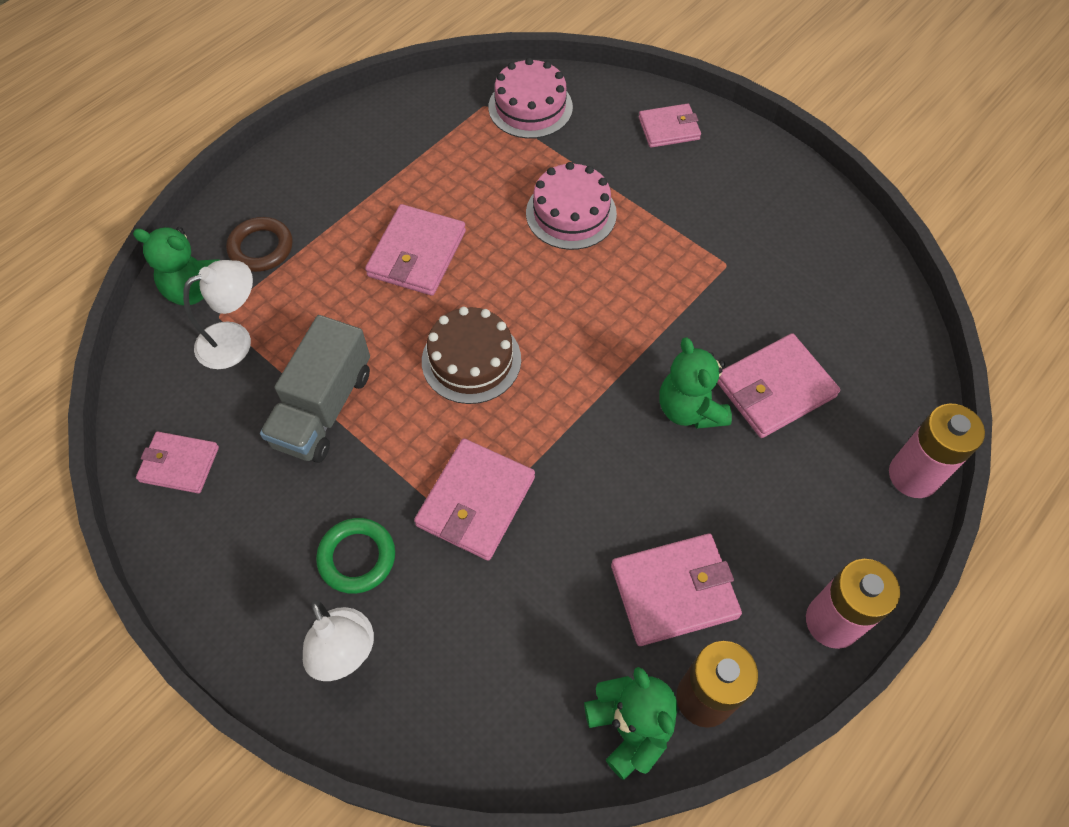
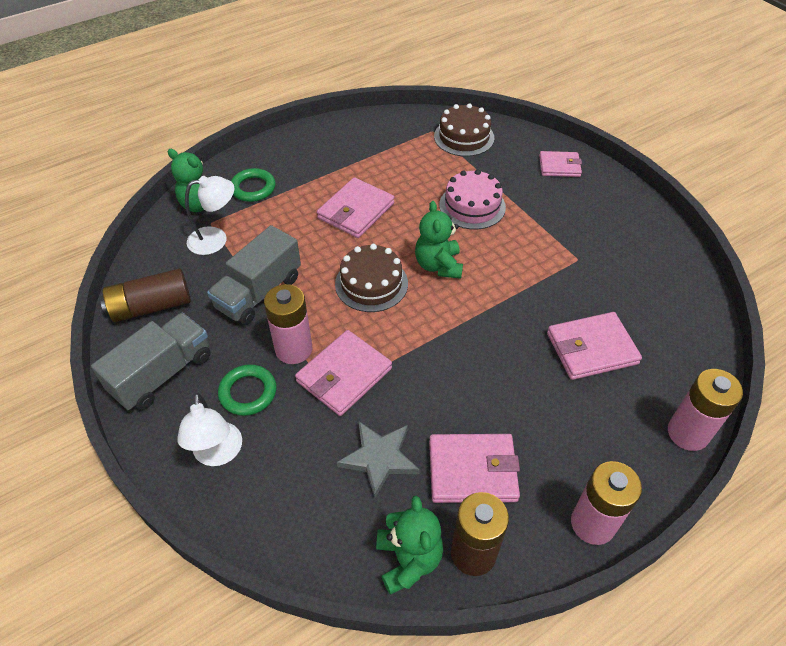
camera: 15 degrees right, 10 degrees down
pink wallet [136,432,219,494] -> brown battery [101,269,191,322]
brown ring [226,217,293,272] -> green ring [231,168,276,202]
pink cake [489,58,573,139] -> brown cake [434,103,494,157]
green teddy bear [660,337,732,429] -> green teddy bear moved to [415,201,463,279]
none -> grey truck [91,313,211,410]
none -> pink battery [264,284,313,364]
none -> grey star [337,422,420,498]

